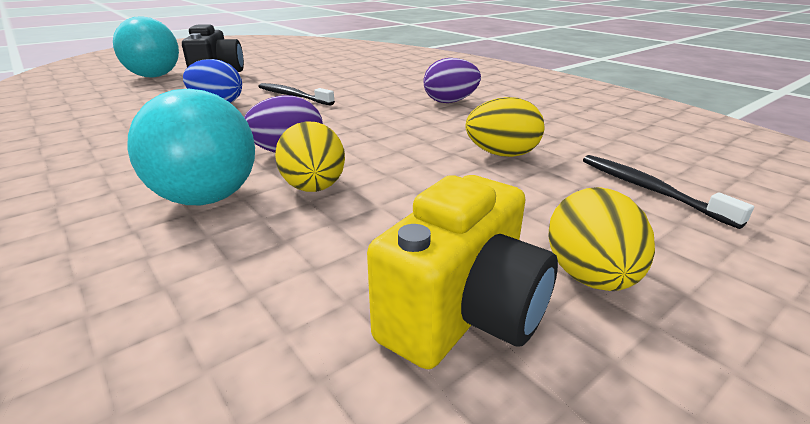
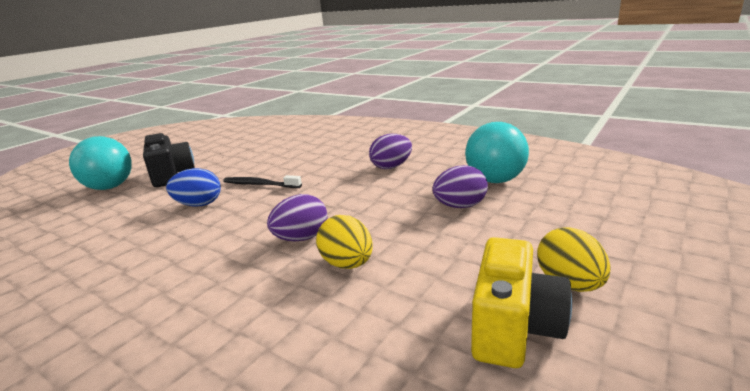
camera: 15 degrees left, 5 degrees down
turquoise ball [127,89,255,205] -> turquoise ball moved to [465,122,529,183]
yellow egg [466,97,544,157] -> purple egg [432,165,488,208]
black toothbrush [583,155,754,229] -> none

